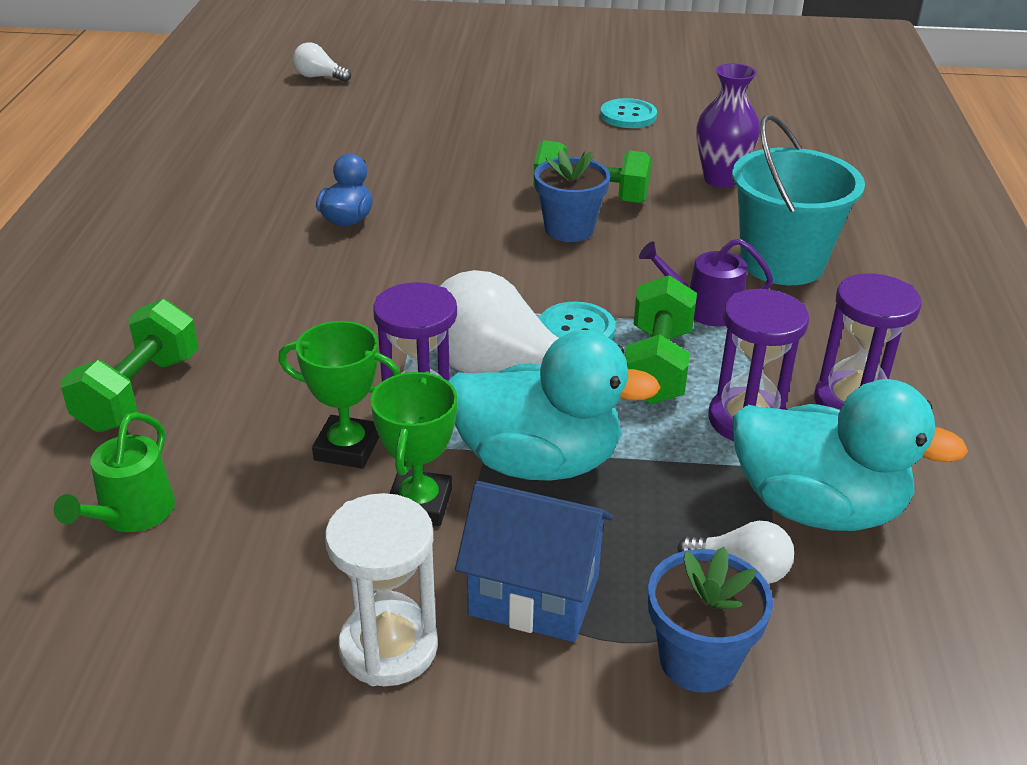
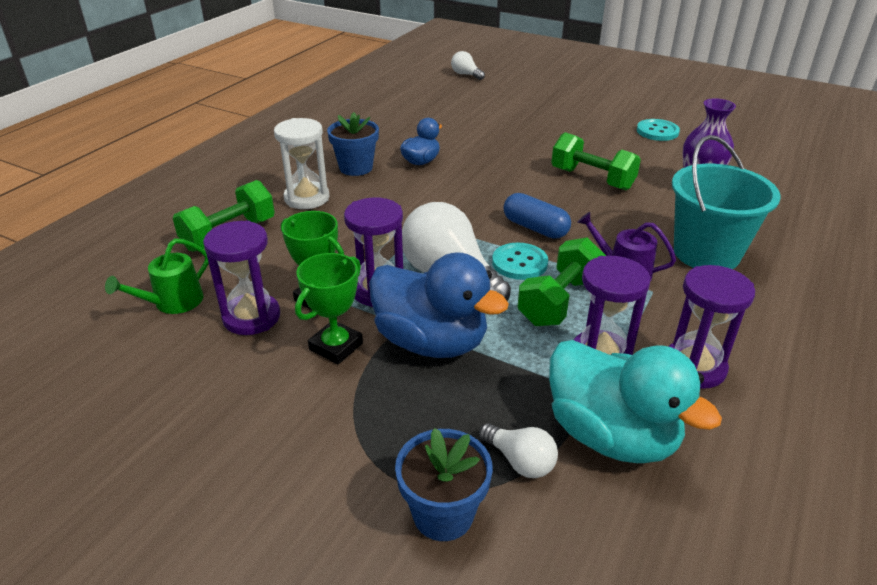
camera: 25 degrees right, 0 degrees up
white hourglass [325,493,438,686] -> white hourglass moved to [274,118,329,209]
turquoise duck [448,330,661,481] -> blue duck [369,252,509,358]
blue house [455,481,613,642] -> none
blue flower pot [534,149,610,242] -> blue flower pot moved to [327,112,379,176]
none -> purple hourglass [203,220,280,335]
none -> blue capsule [503,193,571,239]

